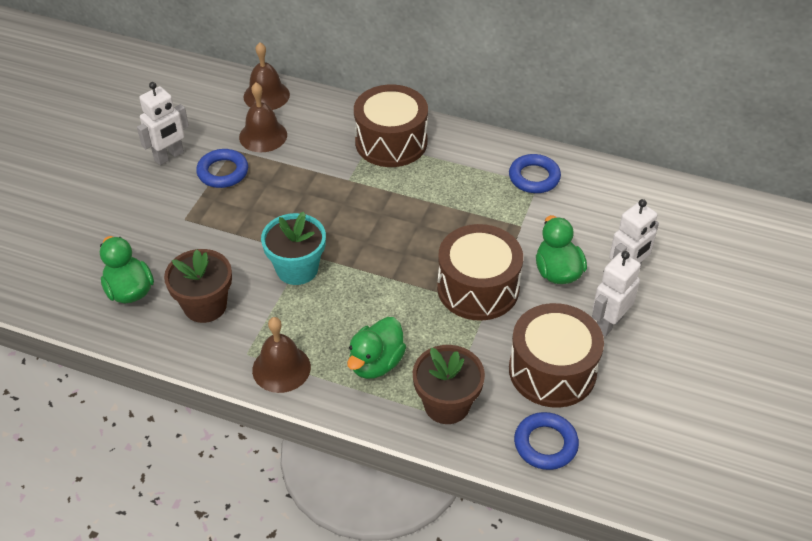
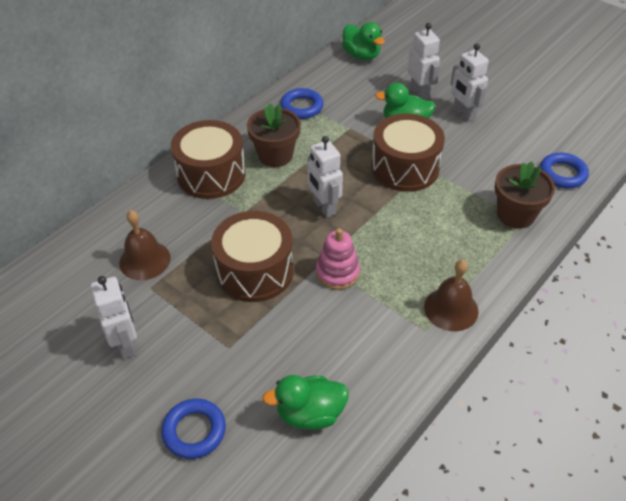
camera: 70 degrees left, 0 degrees up
brown flower pot [164,249,232,323] -> brown flower pot moved to [247,103,301,167]
blue ring [196,149,248,188] -> blue ring moved to [161,399,226,459]
brown bell [244,42,290,110] -> none
turquoise flower pot [261,211,326,285] -> pink stacking toy [316,228,360,290]
green duck [347,317,406,379] -> green duck moved to [342,22,385,60]
brown drum [509,303,604,408] -> brown drum moved to [211,211,293,302]
none -> white robot [307,136,343,218]

